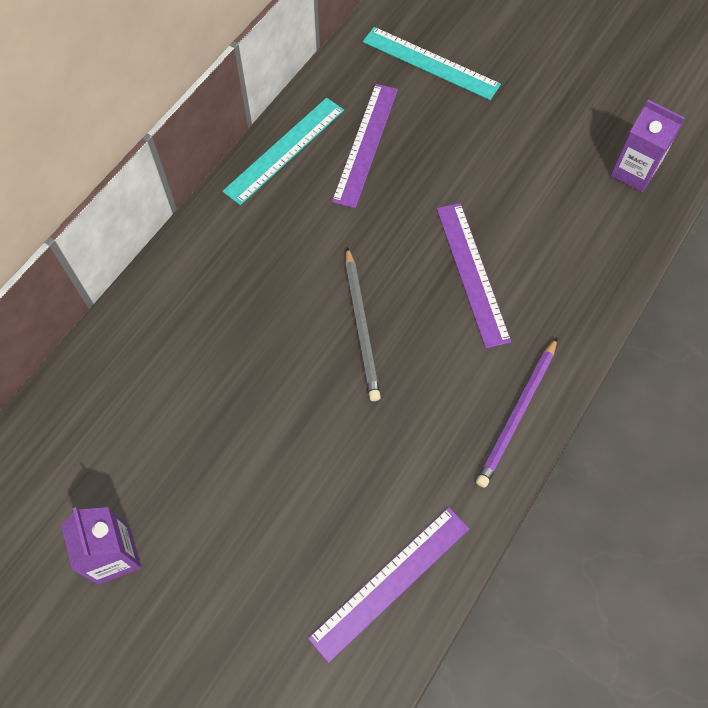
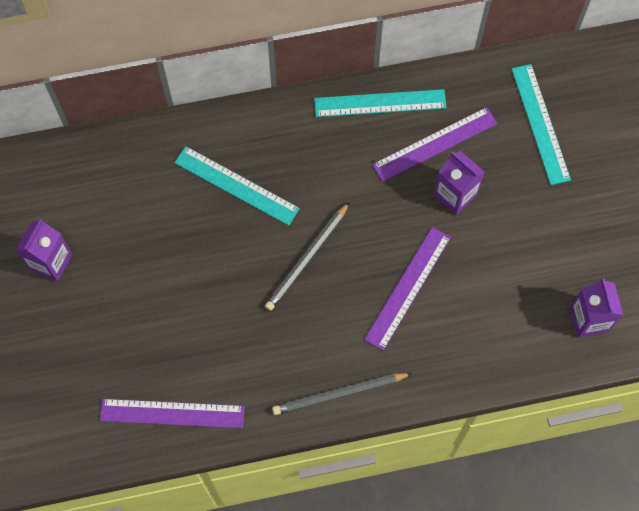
camera: 45 degrees right, 5 degrees up
purple pencil [476,337,558,488] -> grey pencil [272,373,413,415]
none -> turquoise ruler [174,146,300,226]
none -> purple carton [434,151,485,215]

